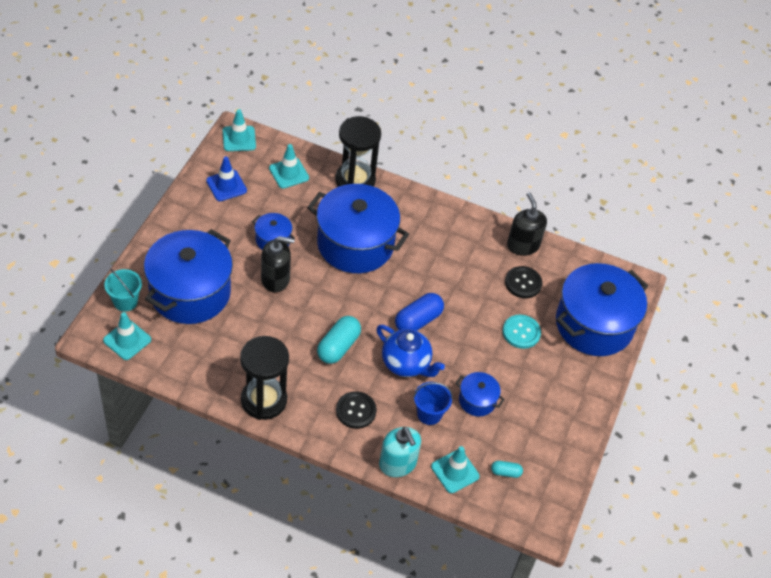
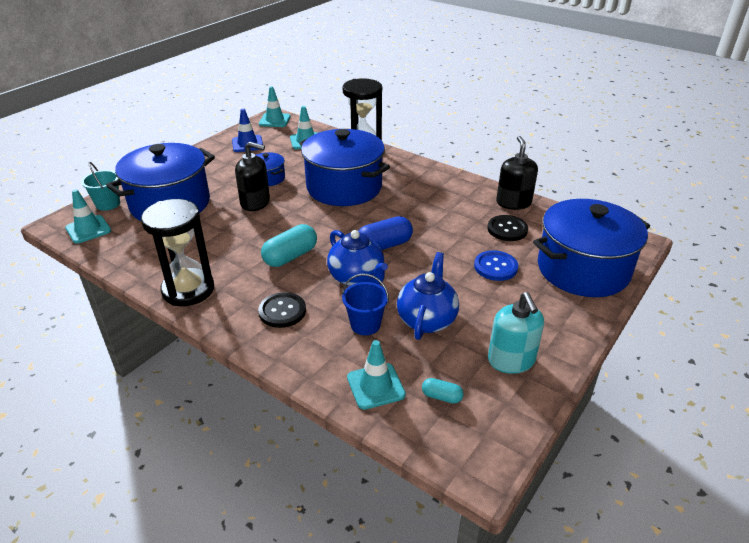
camera: 20 degrees right, 15 degrees down
turquoise soap dispenser [379,427,421,477] -> turquoise soap dispenser moved to [488,292,544,374]
blue pot [455,372,505,416] -> blue teapot [397,252,459,340]
turquoise button [503,315,541,349] -> blue button [474,250,518,281]

